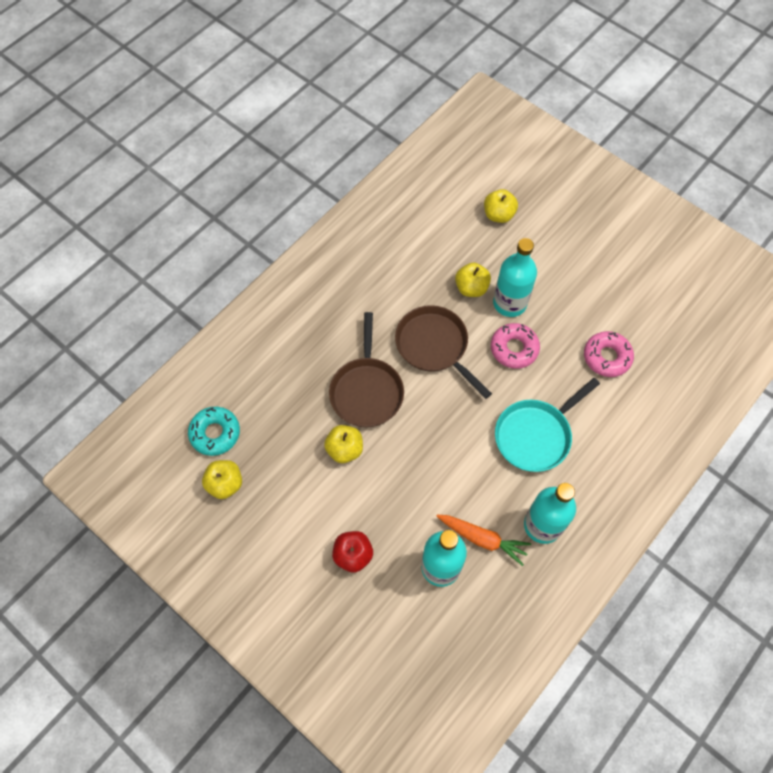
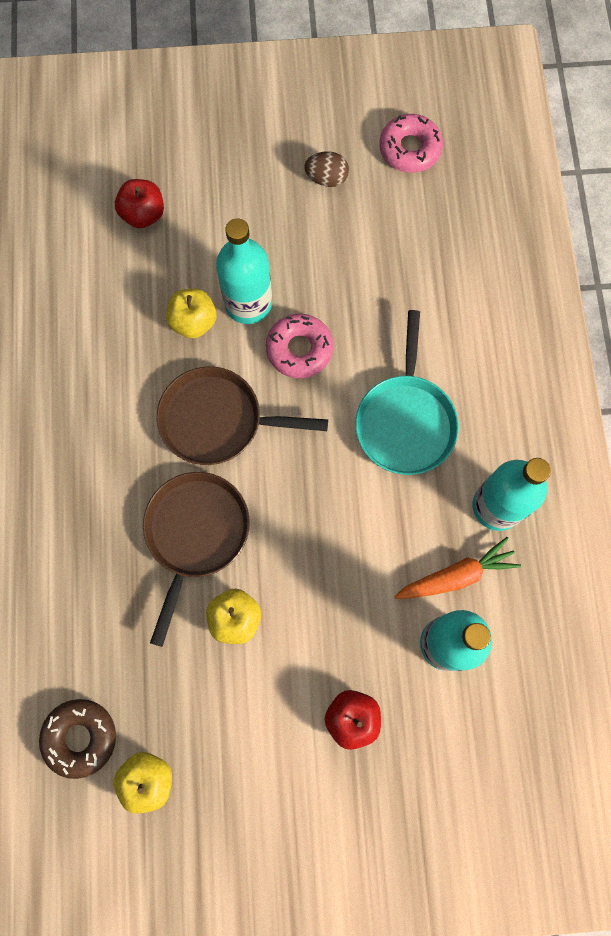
camera: 45 degrees left, 10 degrees up
turquoise donut [188,407,240,456] -> brown donut [39,699,116,779]
brown pan [329,312,404,427] -> brown pan turned 120 degrees counterclockwise [143,472,250,647]
yellow apple [484,189,518,223] -> red apple [115,179,164,228]
pink donut [584,331,634,377] -> pink donut moved to [380,114,443,173]
none -> brown egg [304,151,349,187]

